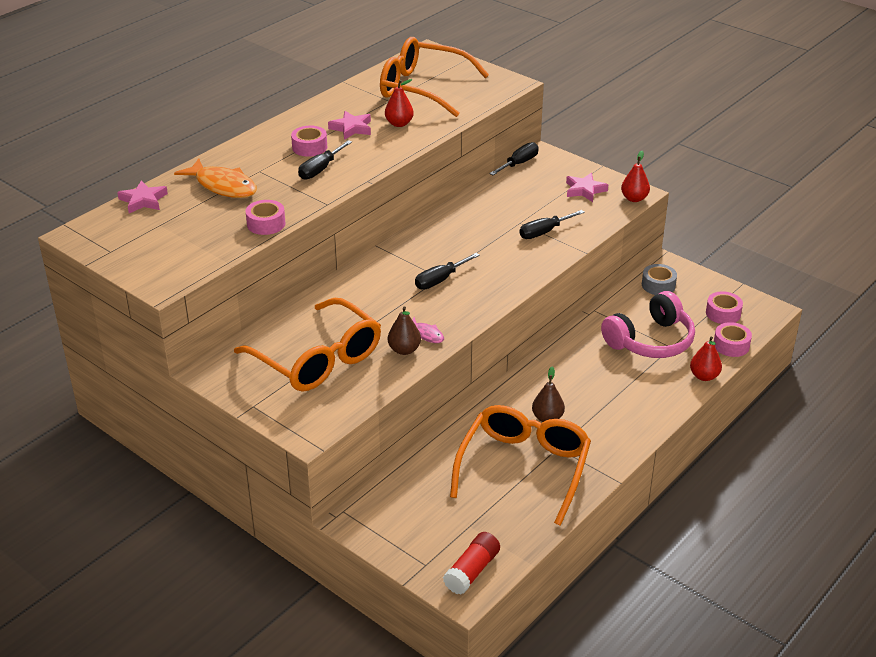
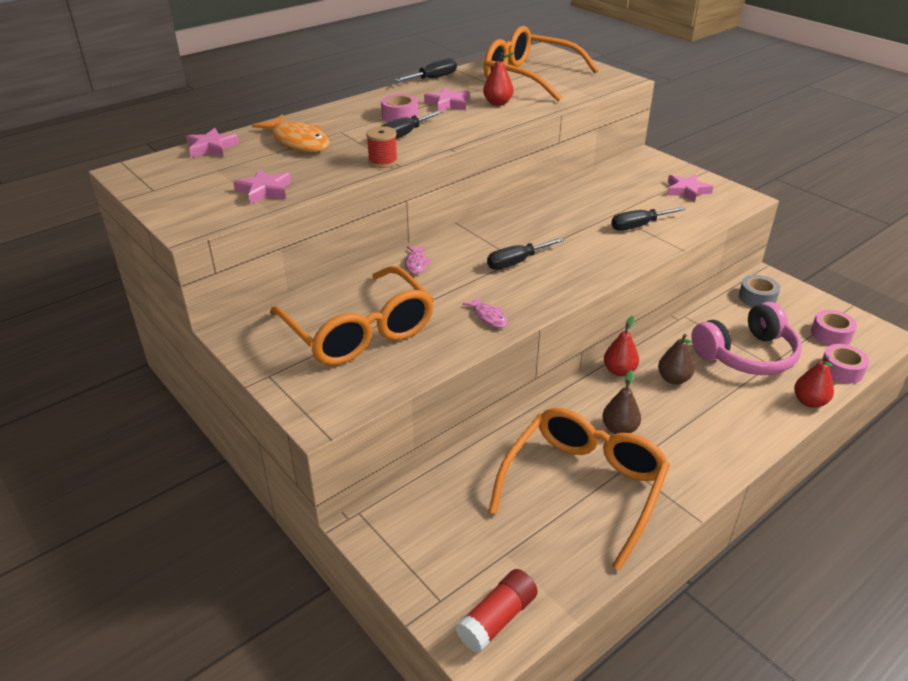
camera: 10 degrees right, 0 degrees up
pink tape [246,200,286,235] -> none
brown pear [388,306,421,355] -> brown pear moved to [658,334,695,384]
black screwdriver [489,142,539,175] -> black screwdriver moved to [395,58,457,82]
red pear [621,151,650,202] -> red pear moved to [604,316,639,376]
none -> pink star [233,169,292,204]
none -> red spool [366,126,398,168]
none -> pink fish [405,246,432,274]

